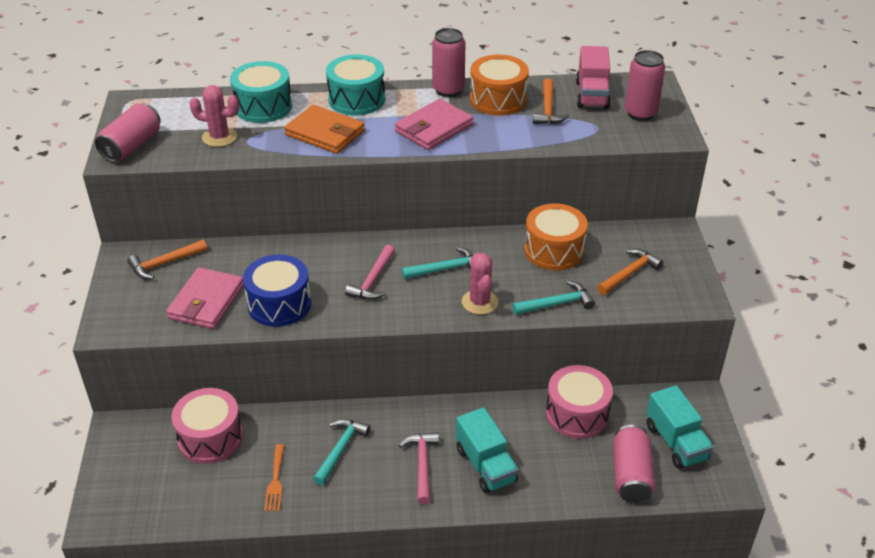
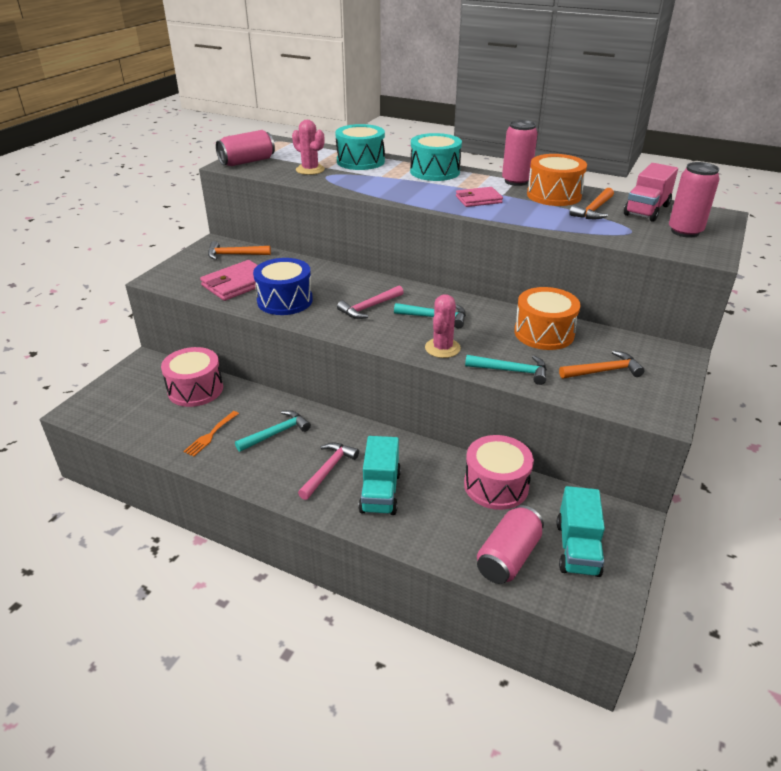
camera: 30 degrees right, 5 degrees down
orange wallet [284,105,365,154] -> none
pink wallet [395,99,473,150] -> pink wallet [456,187,503,207], size x0.66

